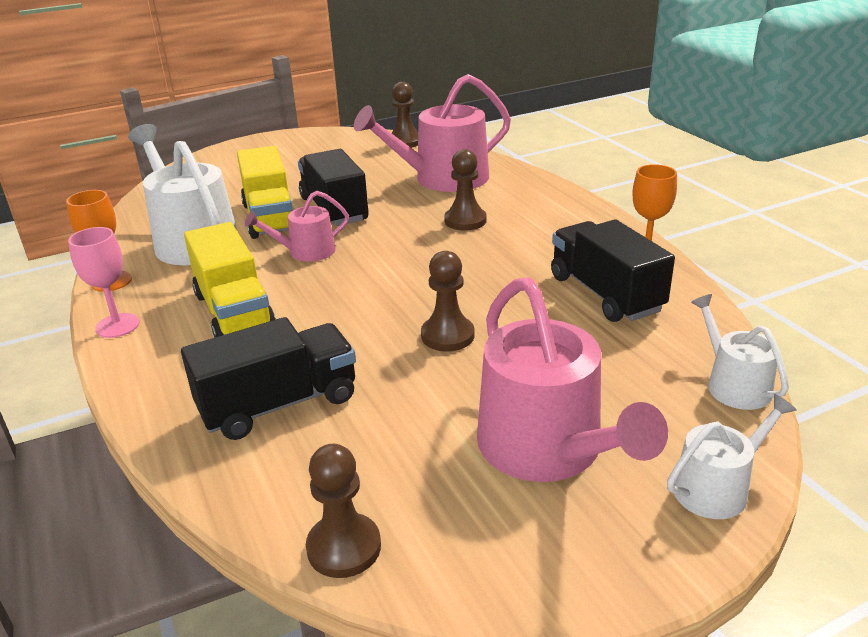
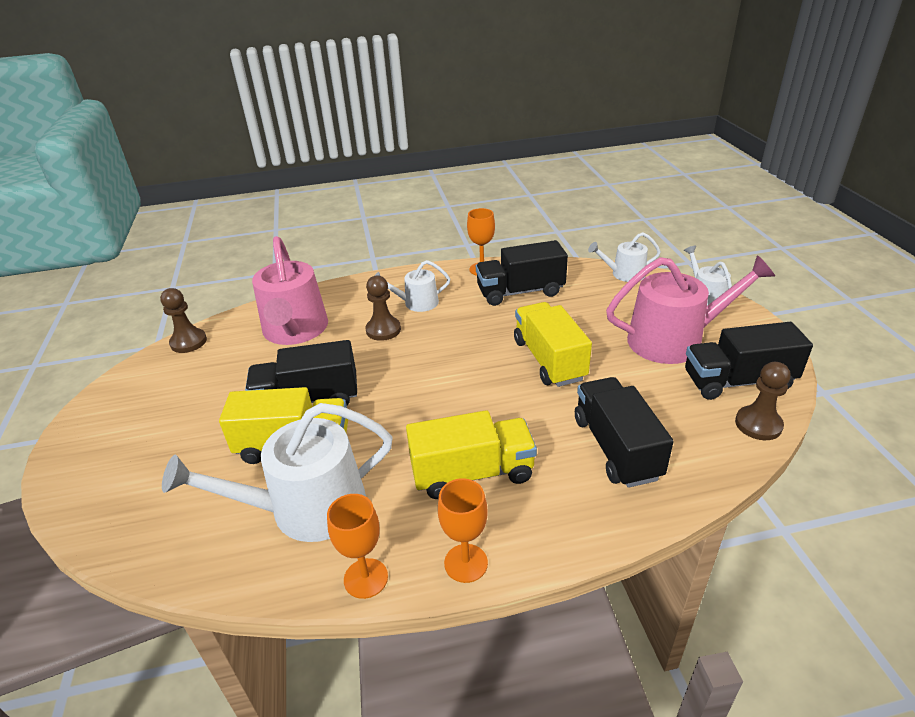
camera: 75 degrees left, 5 degrees up
pink goblet [68,227,140,338] -> orange goblet [438,478,488,583]
pink watering can [245,191,349,262] -> none
brown pawn [421,251,474,351] -> yellow truck [514,302,592,387]
none -> white watering can [375,260,450,312]
none -> black truck [685,322,813,400]

